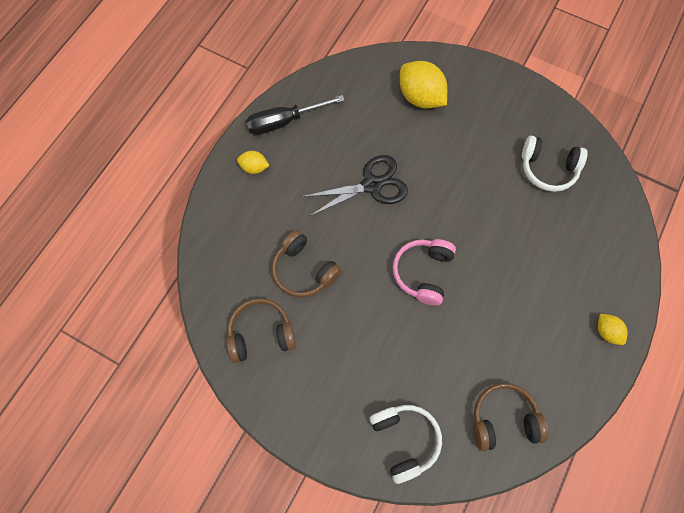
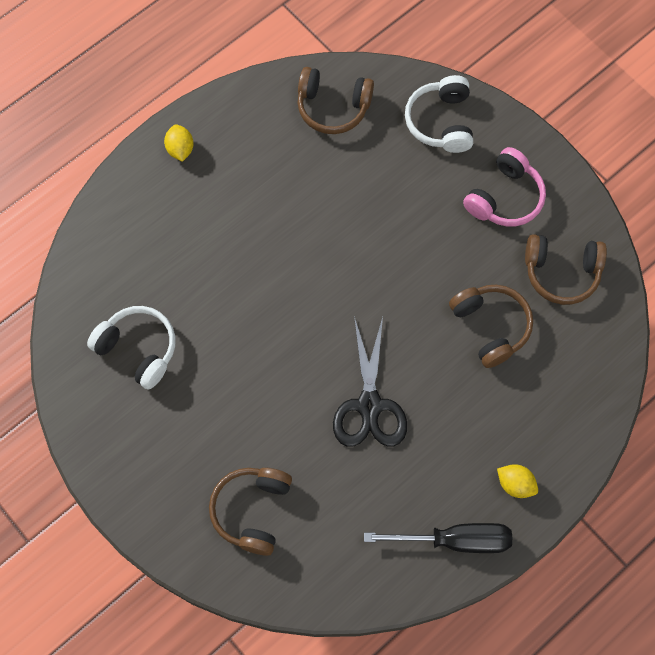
camera: 160 degrees left, 0 degrees up
black scissors [302,155,408,216] -> black scissors turned 90 degrees counterclockwise [333,316,407,446]
pink headphones [393,239,456,306] -> pink headphones moved to [463,147,546,226]
yellow lemon [400,61,447,108] -> brown headphones [209,468,292,556]

